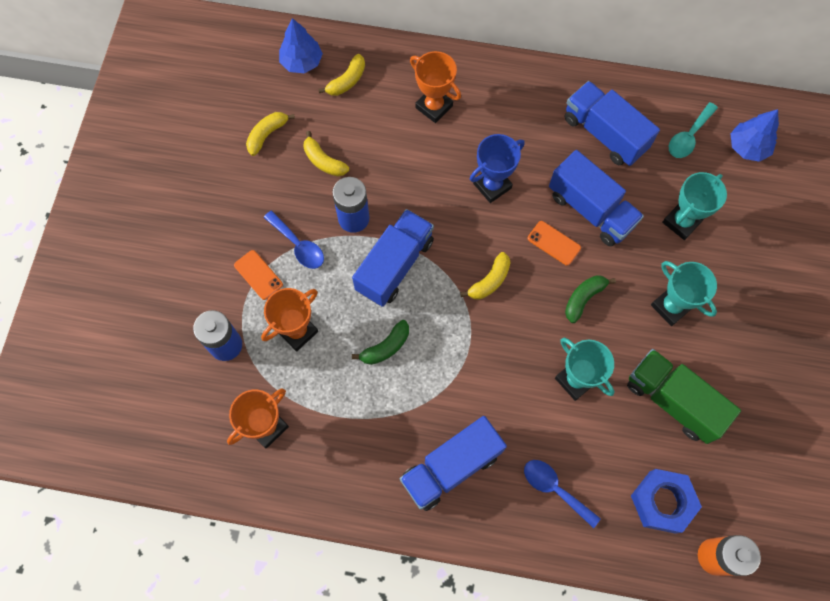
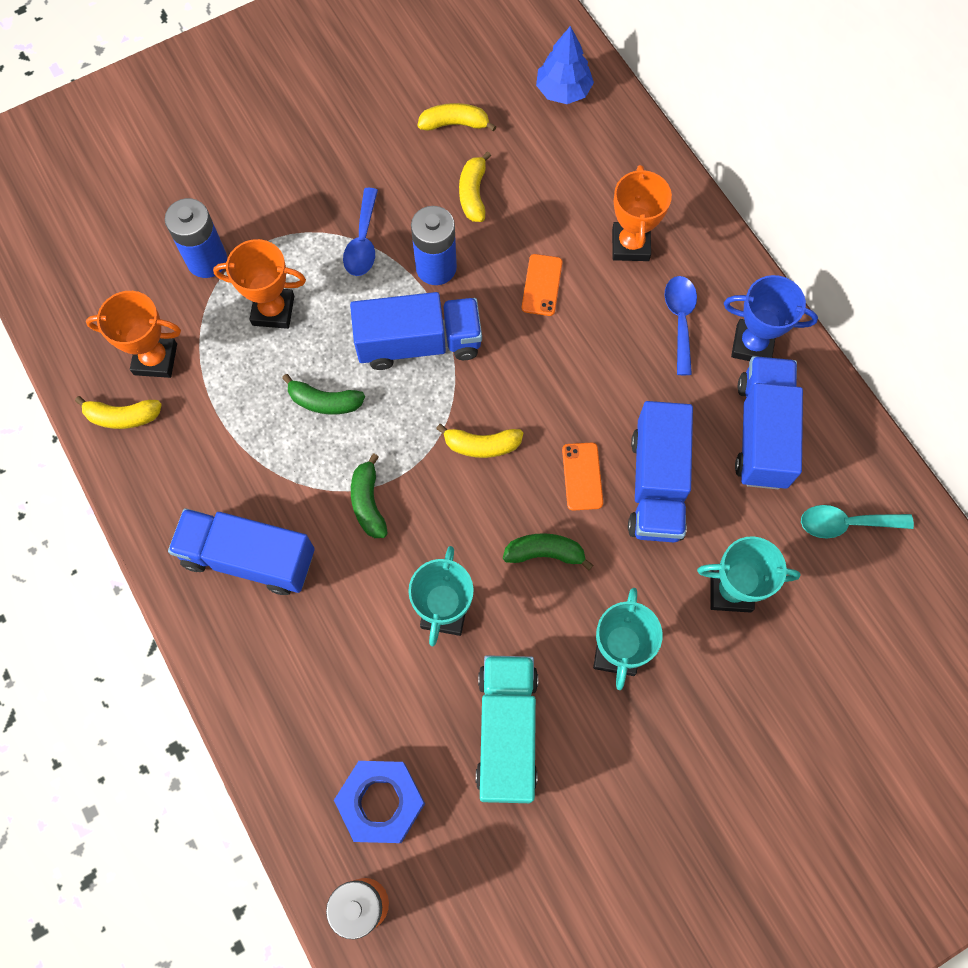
camera: 50 degrees right, 0 degrees up
orange phone [234,250,283,300] -> orange phone moved to [522,254,563,316]
yellow banana [318,54,365,96] -> yellow banana moved to [75,396,162,429]
blue trophy [470,134,525,203] -> blue trophy moved to [724,275,818,361]
blue spoon [524,460,601,528] -> blue spoon moved to [664,276,697,375]
green truck [627,349,741,444] -> turquoise truck [476,655,538,803]
blue tree [730,109,779,162] -> none
none -> green banana [351,453,388,538]

